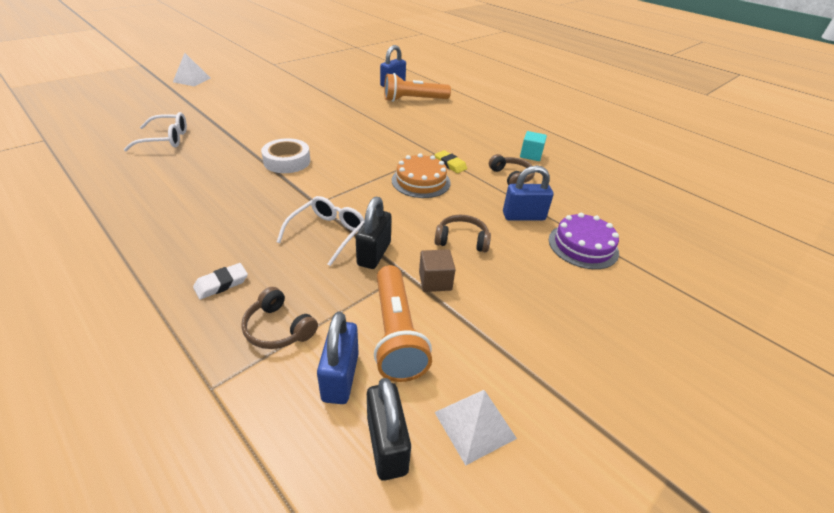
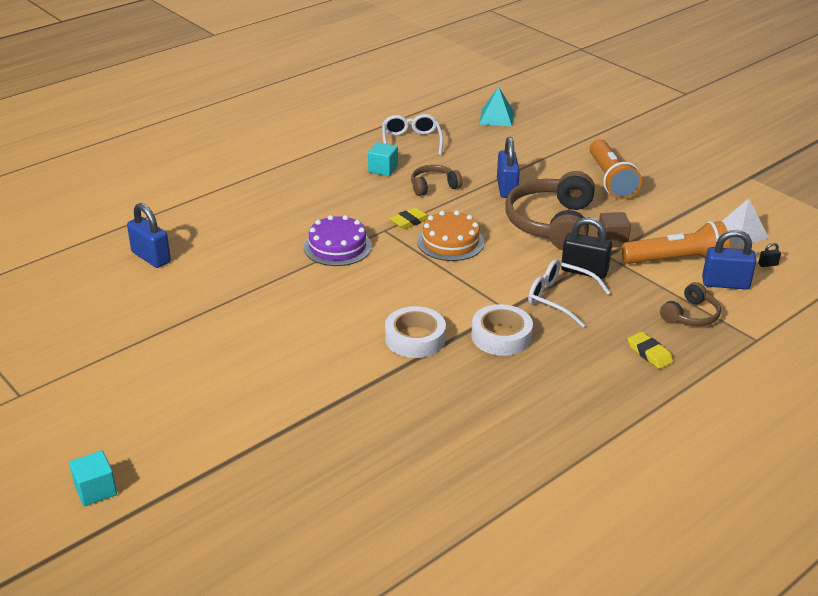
camera: 85 degrees left, 5 degrees down
white glasses [124,112,187,151] -> white glasses moved to [382,114,443,156]
white pyramid [173,53,211,86] -> turquoise cube [69,451,117,506]
white eraser [193,263,248,300] -> yellow eraser [628,332,674,369]
black padlock [367,378,411,481] -> black padlock [758,243,781,267], size x0.42
orange flashlight [384,73,451,102] -> orange flashlight moved to [589,139,642,199]
brown headphones [434,215,491,253] -> brown headphones [505,171,595,250], size x1.97
purple cake [549,213,619,269] -> purple cake moved to [304,215,372,266]
none -> white tape [471,304,533,356]
none -> turquoise pyramid [479,87,514,127]

